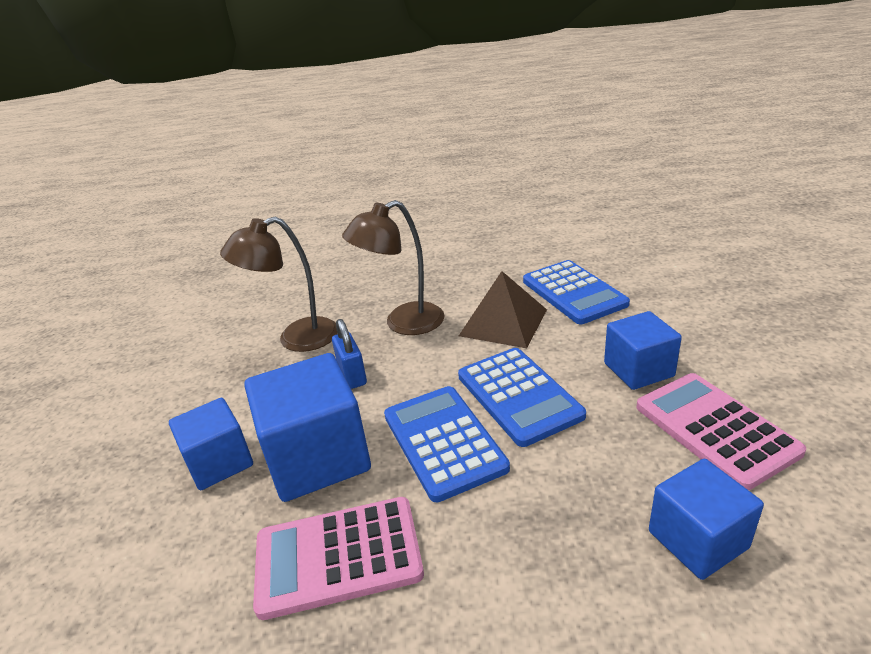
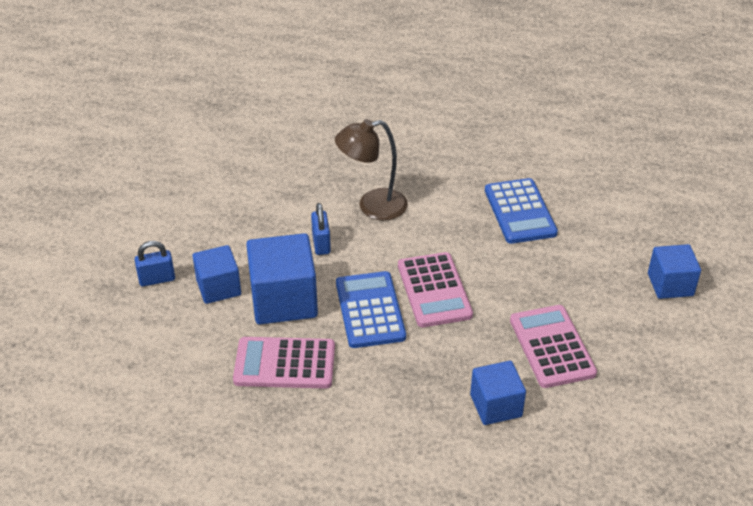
camera: 10 degrees right, 10 degrees up
brown lamp [220,217,338,352] -> none
blue calculator [458,348,586,447] -> pink calculator [398,252,473,327]
brown pyramid [459,271,547,348] -> none
blue cube [604,311,682,390] -> blue cube moved to [648,244,701,299]
none -> blue padlock [134,241,175,286]

